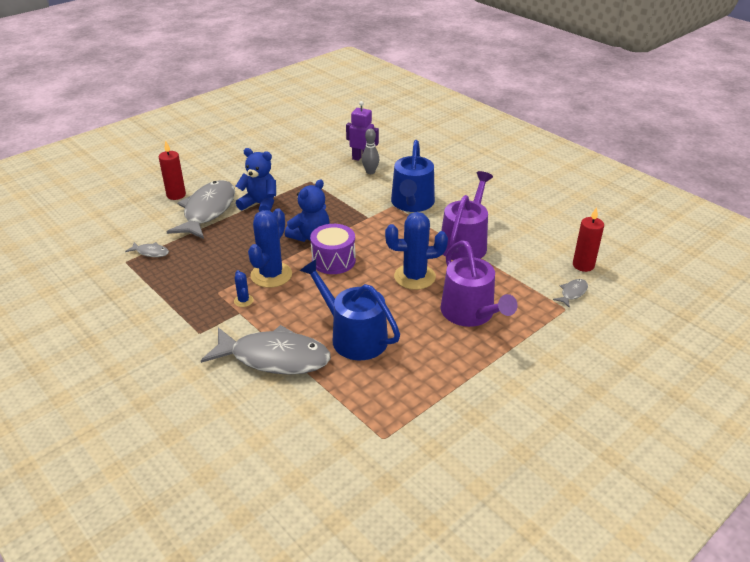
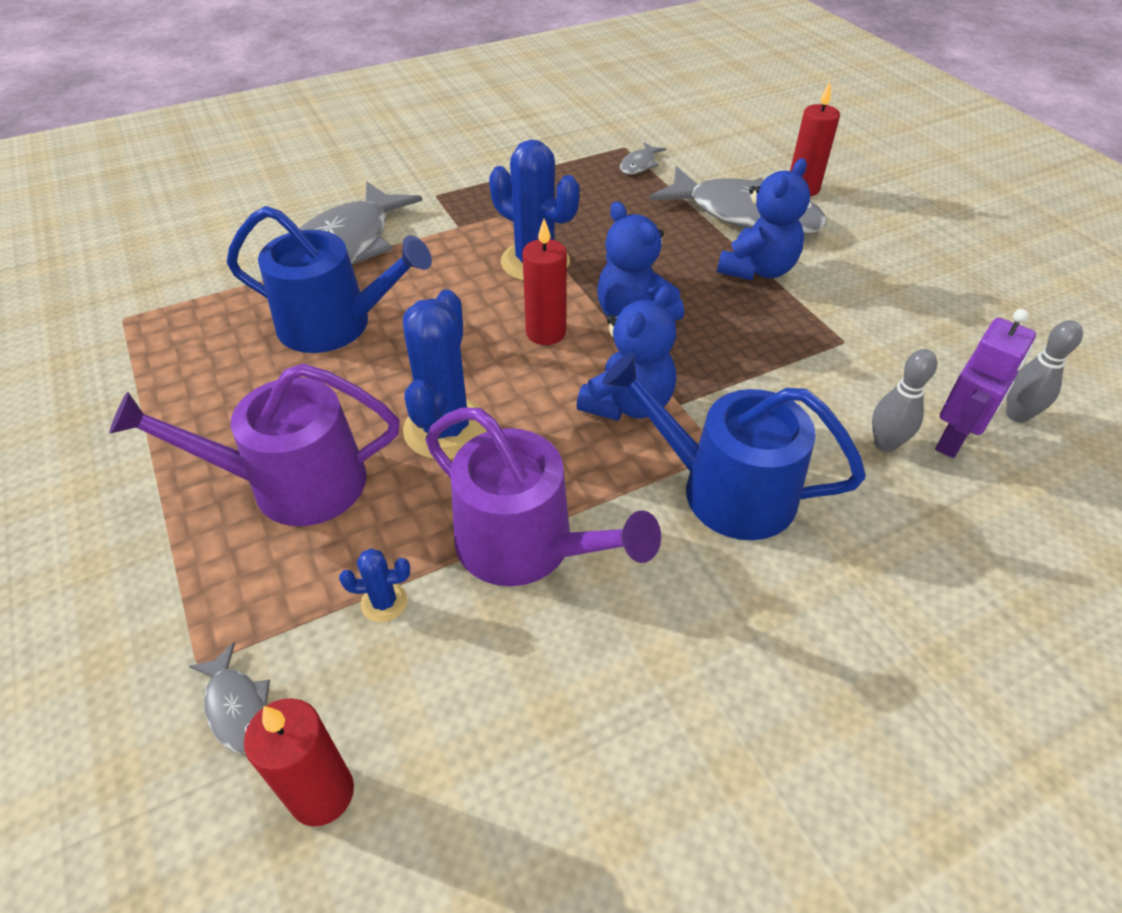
camera: 105 degrees right, 10 degrees up
blue cactus [234,270,254,307] -> blue cactus moved to [339,548,410,622]
blue watering can [300,259,400,360] -> blue watering can turned 45 degrees clockwise [227,206,432,353]
purple drum [310,224,356,274] -> red candle [522,219,567,345]
none -> blue teddy bear [576,286,676,421]
none -> grey bowling pin [1006,320,1083,423]

